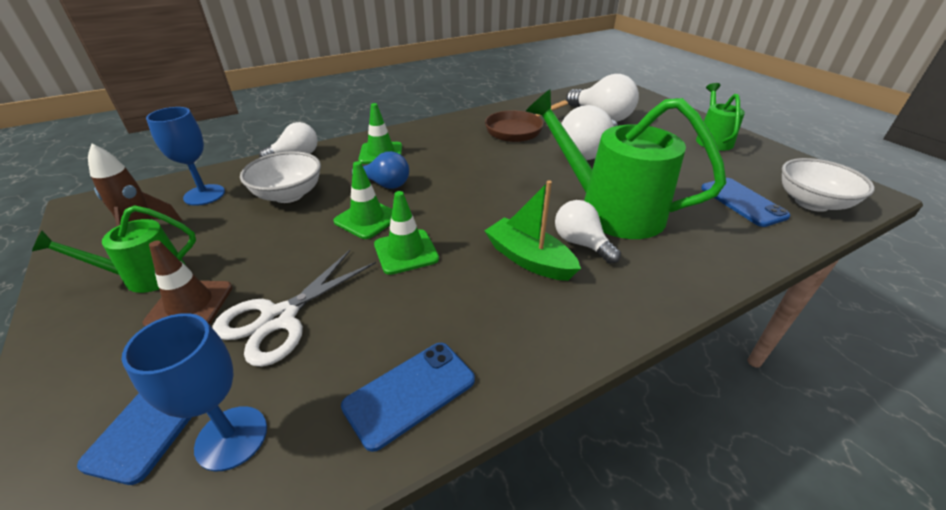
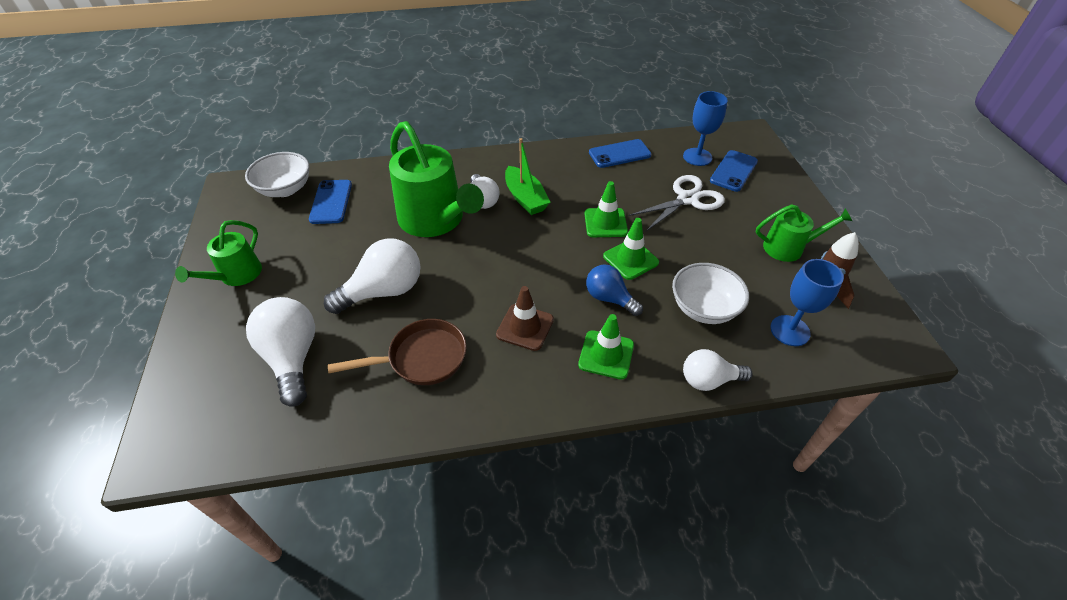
camera: 160 degrees left, 10 degrees up
brown traffic cone [143,240,233,327] -> brown traffic cone moved to [496,286,554,351]

